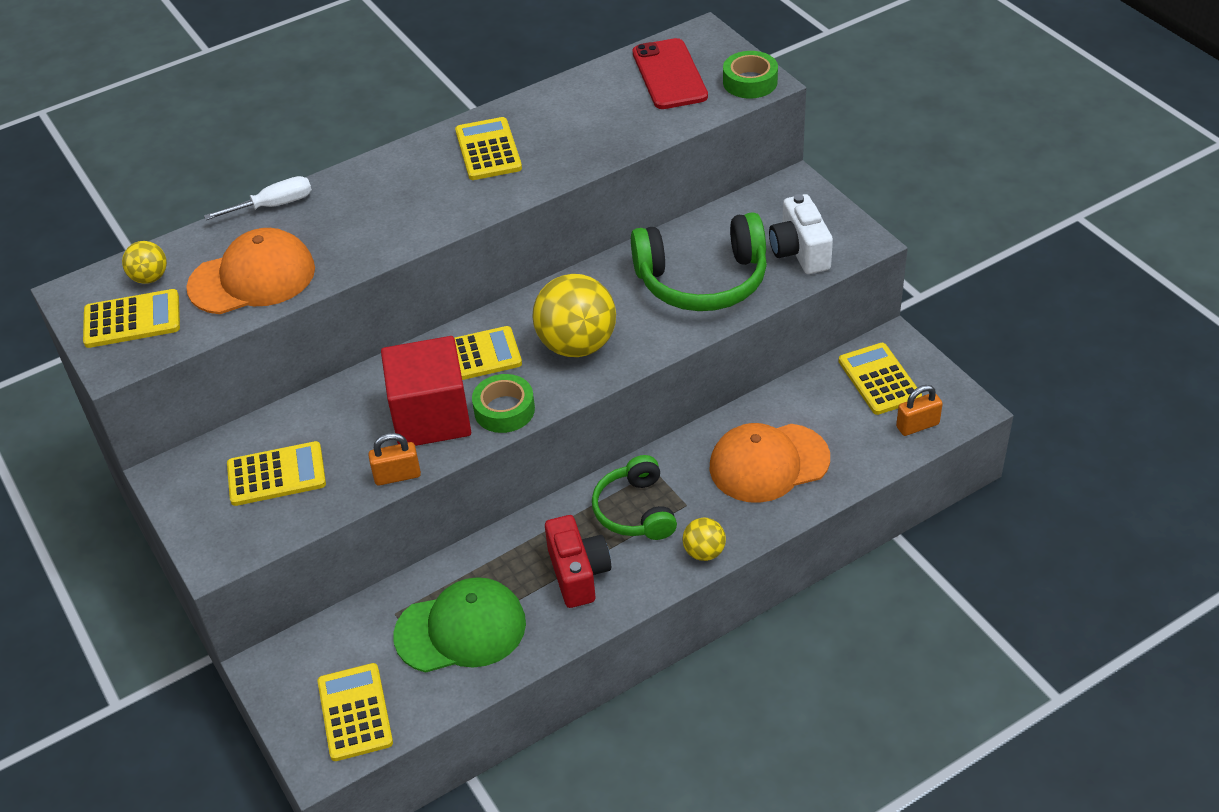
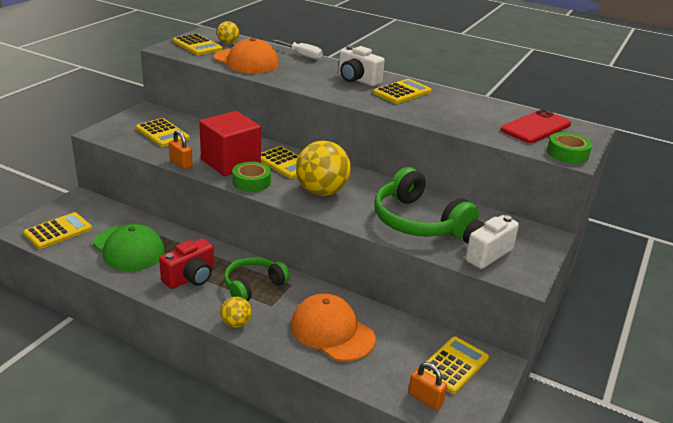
camera: 55 degrees right, 15 degrees down
none -> white camera [339,46,385,86]

